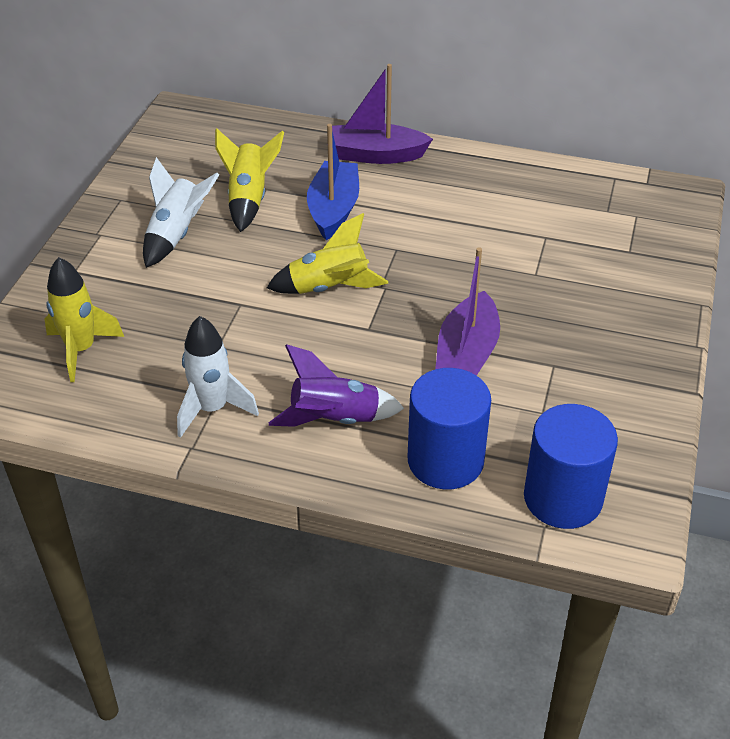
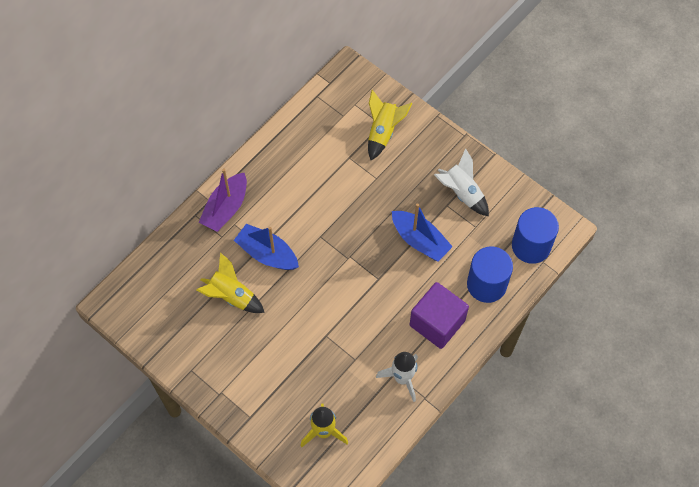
camera: 65 degrees left, 20 degrees up
white rocket [143,157,219,268] -> white rocket moved to [434,148,489,216]
yellow rocket [267,213,388,294] -> yellow rocket moved to [368,90,412,160]
purple rocket [268,344,404,427] -> purple cube [410,282,469,349]
purple boat [435,247,500,375] -> blue boat [392,203,453,262]

